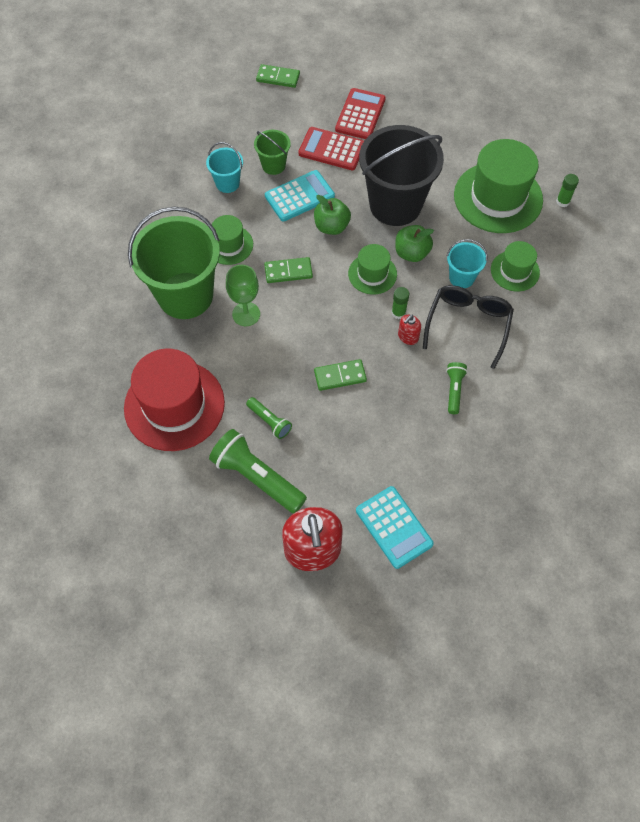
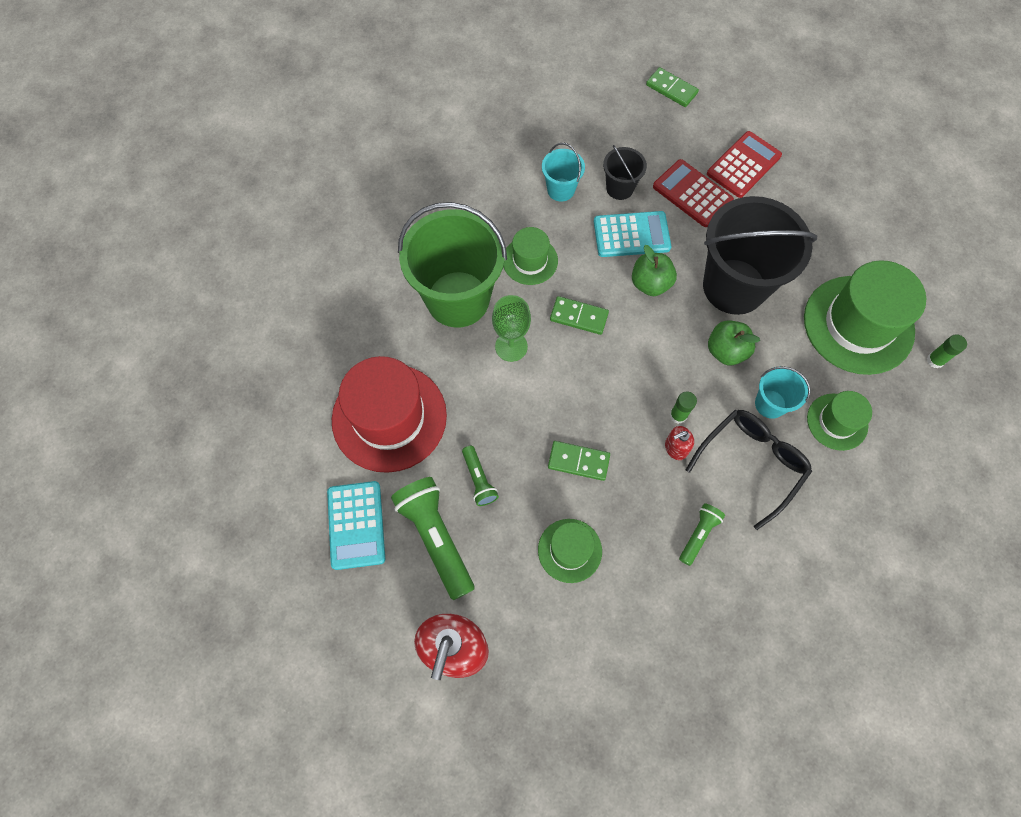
camera: 25 degrees right, 5 degrees up
green bucket [254,130,291,175] -> black bucket [603,145,647,200]
green hat [348,244,397,295] -> green hat moved to [538,519,602,583]
turquoise calculator [356,486,434,569] -> turquoise calculator moved to [327,481,385,570]

